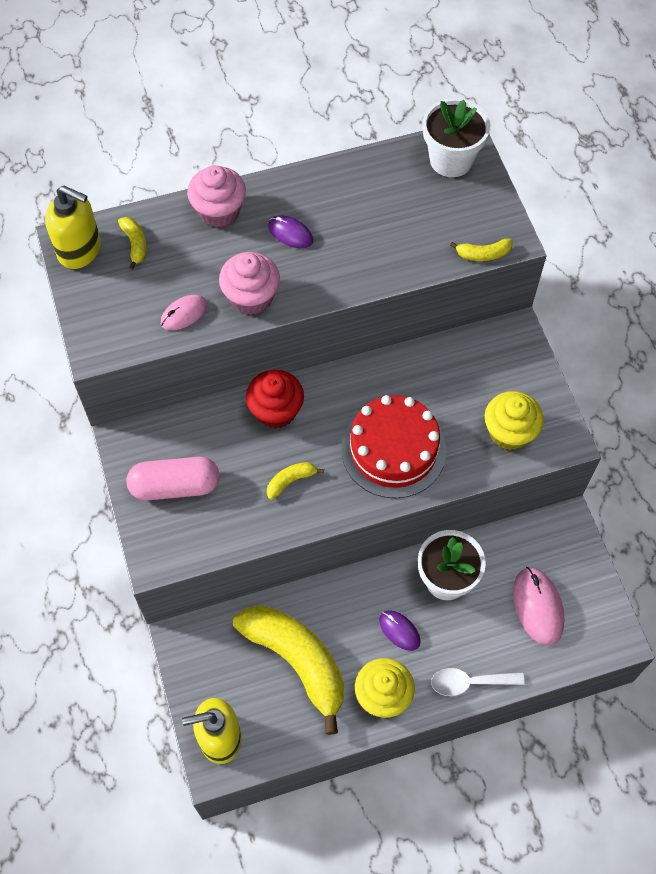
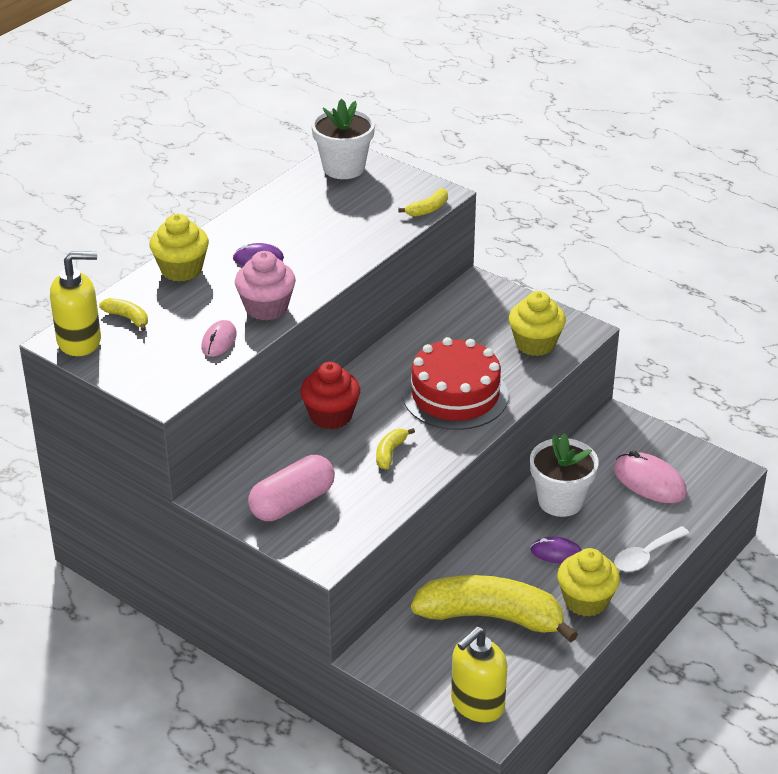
camera: 35 degrees left, 25 degrees down
pink cupcake [187,165,246,227] -> yellow cupcake [149,214,209,282]

